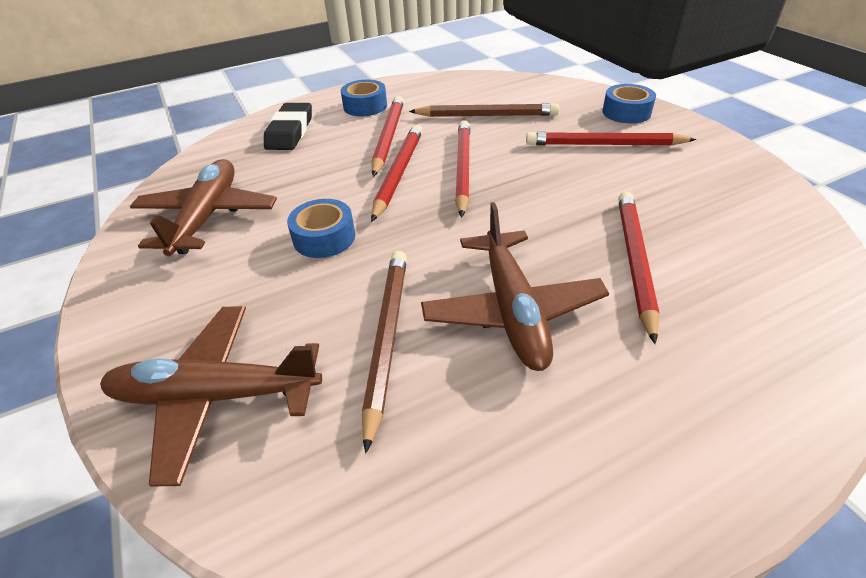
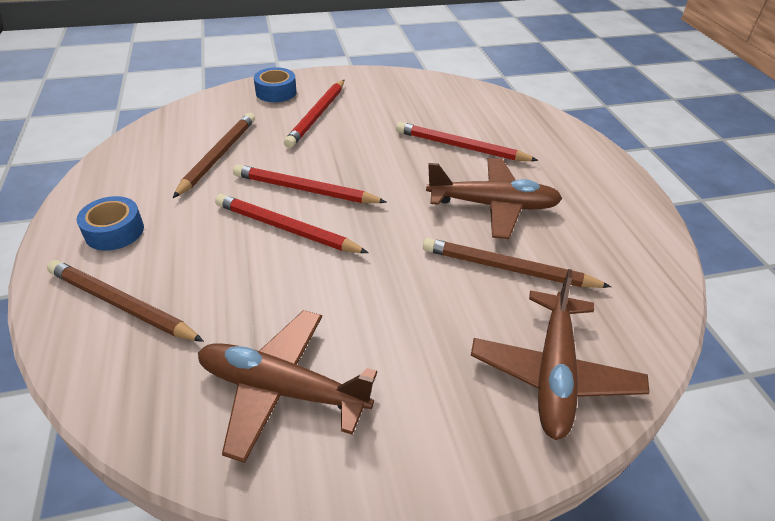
camera: 80 degrees left, 0 degrees up
black eraser [264,103,312,150] -> brown pencil [47,260,204,342]
blue tape [287,199,355,258] -> none
red pencil [372,96,404,177] -> none

